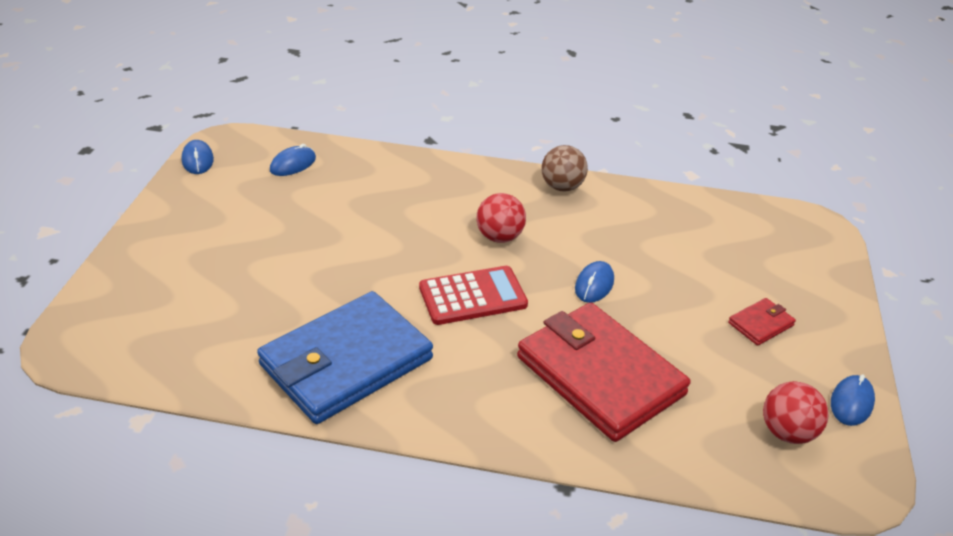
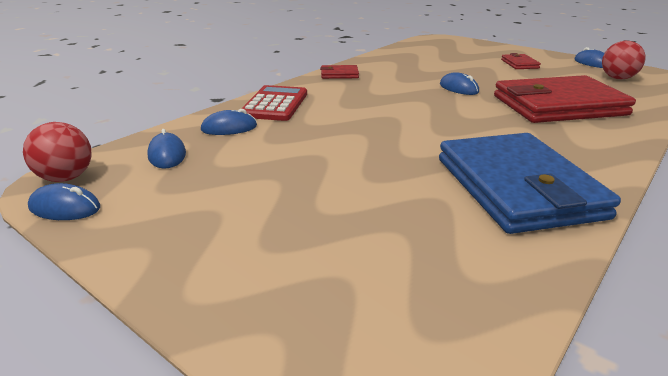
camera: 60 degrees left, 10 degrees down
red calculator [419,266,528,325] -> red calculator moved to [241,85,307,121]
red ball [477,193,526,243] -> red ball moved to [23,122,92,182]
brown ball [541,145,588,192] -> red wallet [320,65,359,79]
none -> blue mouse [201,109,257,135]

